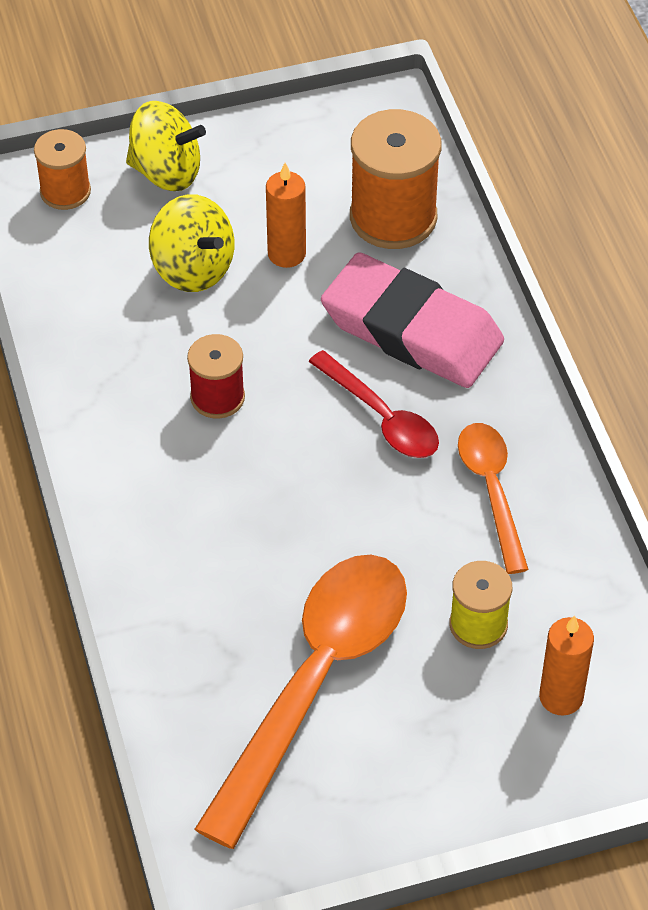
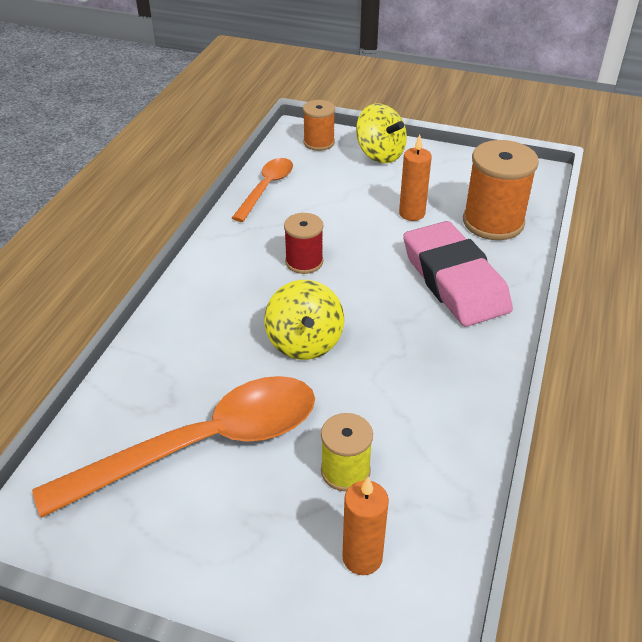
camera: 35 degrees right, 10 degrees down
yellow spinning top [149,194,234,292] -> yellow spinning top moved to [264,280,344,360]
red spoon [308,350,439,458] -> none
orange spoon [458,423,529,574] -> orange spoon moved to [232,158,293,222]

